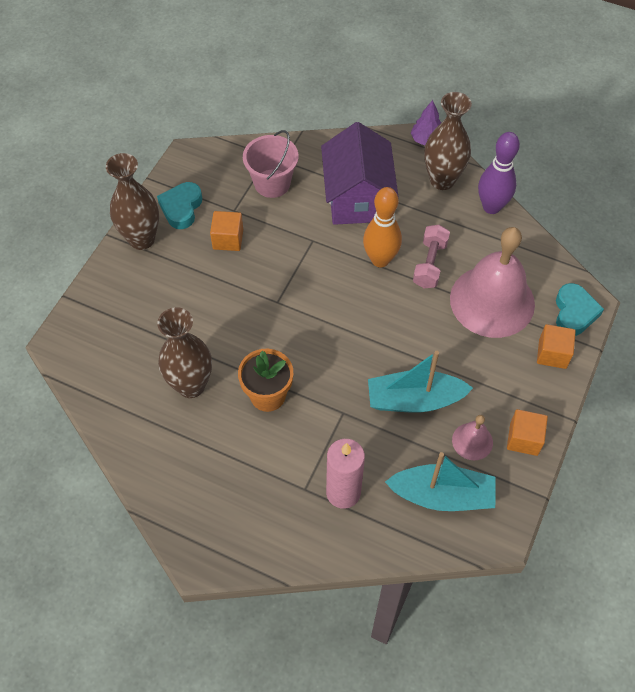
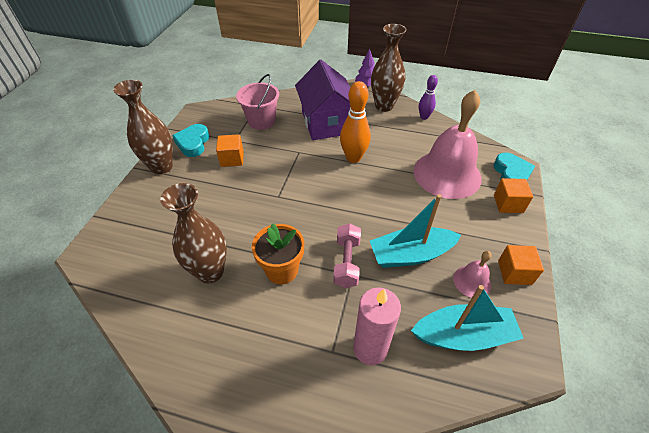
camera: 10 degrees left, 10 degrees down
pink dumbbell [413,225,450,288] -> pink dumbbell moved to [333,223,361,288]
purple bowling pin [478,132,520,214] -> purple bowling pin [419,75,438,120], size x0.60

